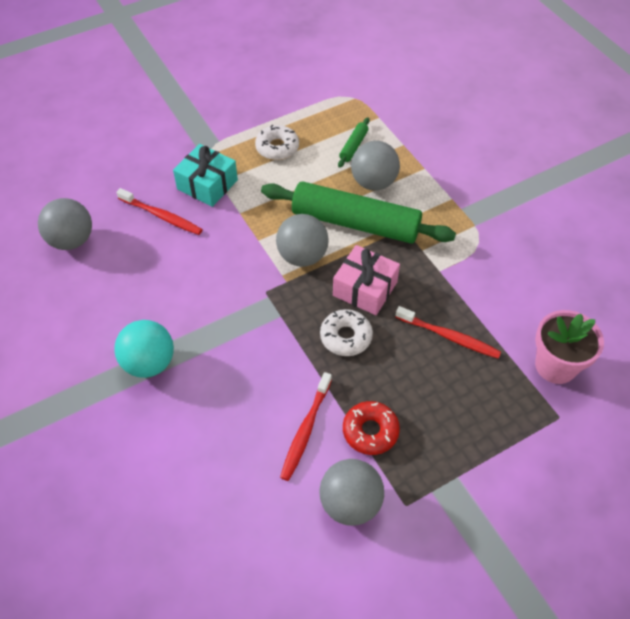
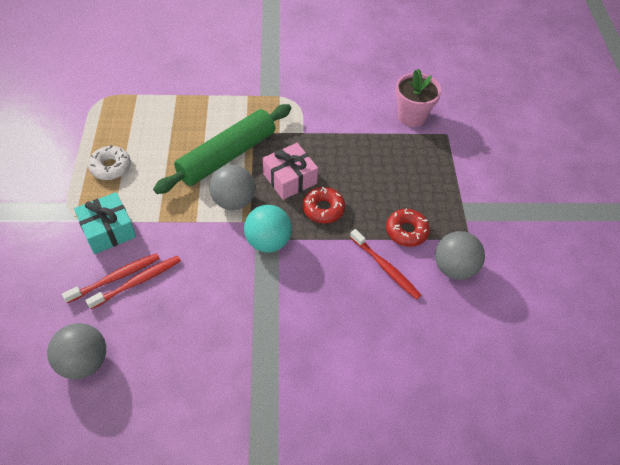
camera: 65 degrees left, 0 degrees up
turquoise ball [114,320,174,378] -> turquoise ball moved to [244,205,292,253]
white donut [320,309,373,356] -> red donut [303,187,345,223]
green rolling pin [338,117,370,168] -> none
grey ball [351,141,400,190] -> none
red toothbrush [395,306,501,359] -> red toothbrush moved to [85,256,181,309]

